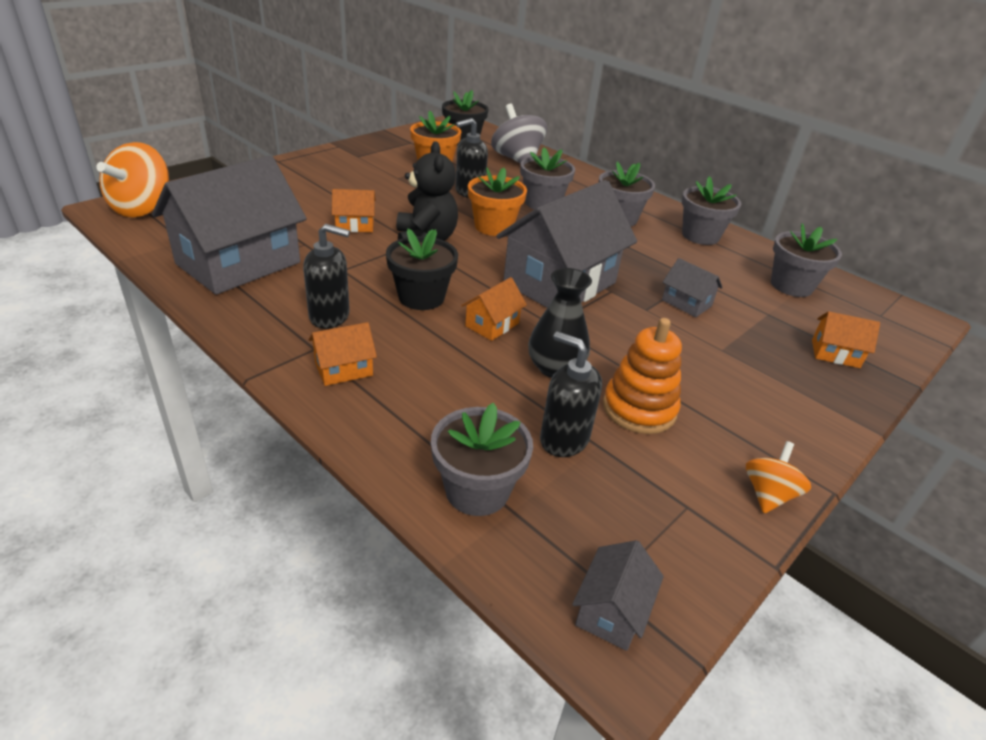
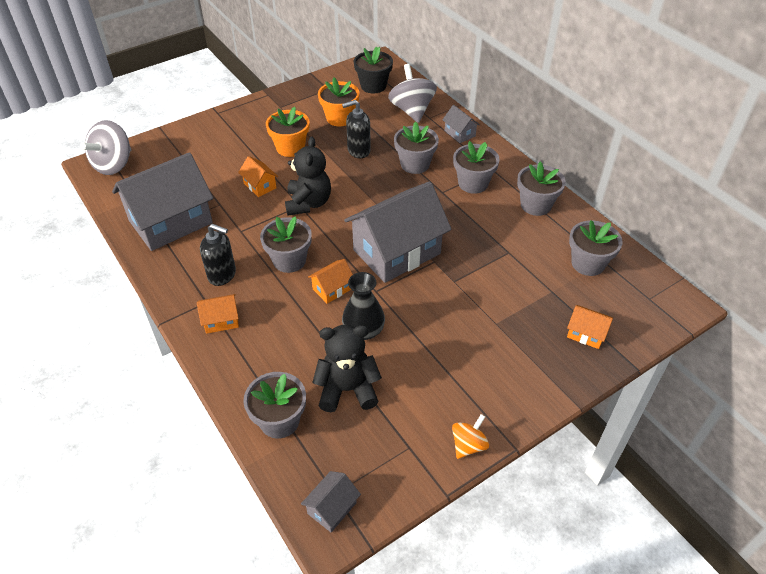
camera: 15 degrees right, 10 degrees up
orange spinning top [96,142,169,217] -> grey spinning top [80,120,132,175]
orange house [332,189,376,232] -> orange house turned 45 degrees clockwise [238,156,278,197]
black flower pot [386,228,458,310] -> grey flower pot [260,216,312,273]
orange flower pot [468,167,527,236] -> orange flower pot moved to [266,107,310,157]
black soap dispenser [540,331,602,457] -> black teddy bear [312,325,382,412]
orange stacking toy [603,318,682,434] -> none
grey house [662,258,723,317] -> grey house moved to [442,105,480,143]

